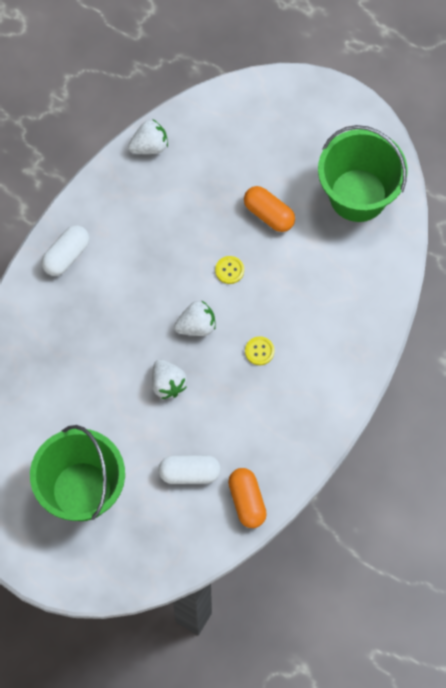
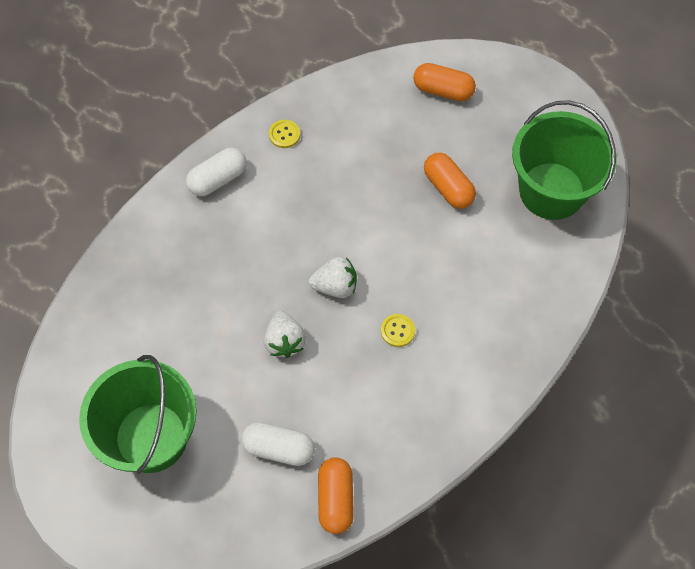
camera: 15 degrees right, 5 degrees down
white strawberry [128,120,168,154] -> none
yellow button [215,256,244,284] -> yellow button moved to [269,120,300,148]
none -> orange capsule [413,63,476,101]

